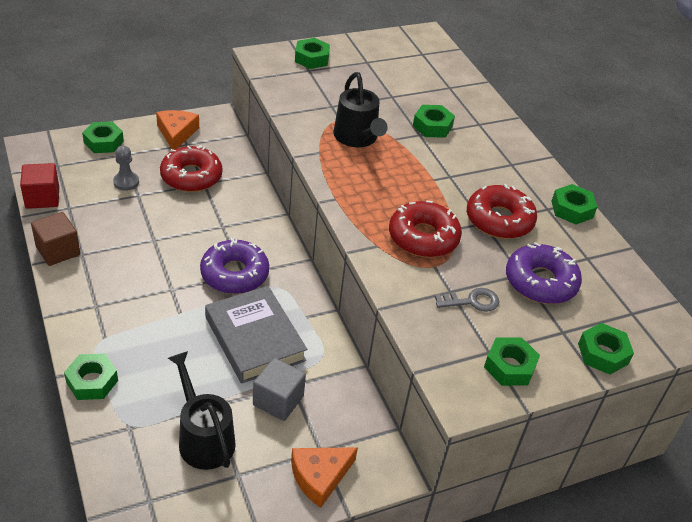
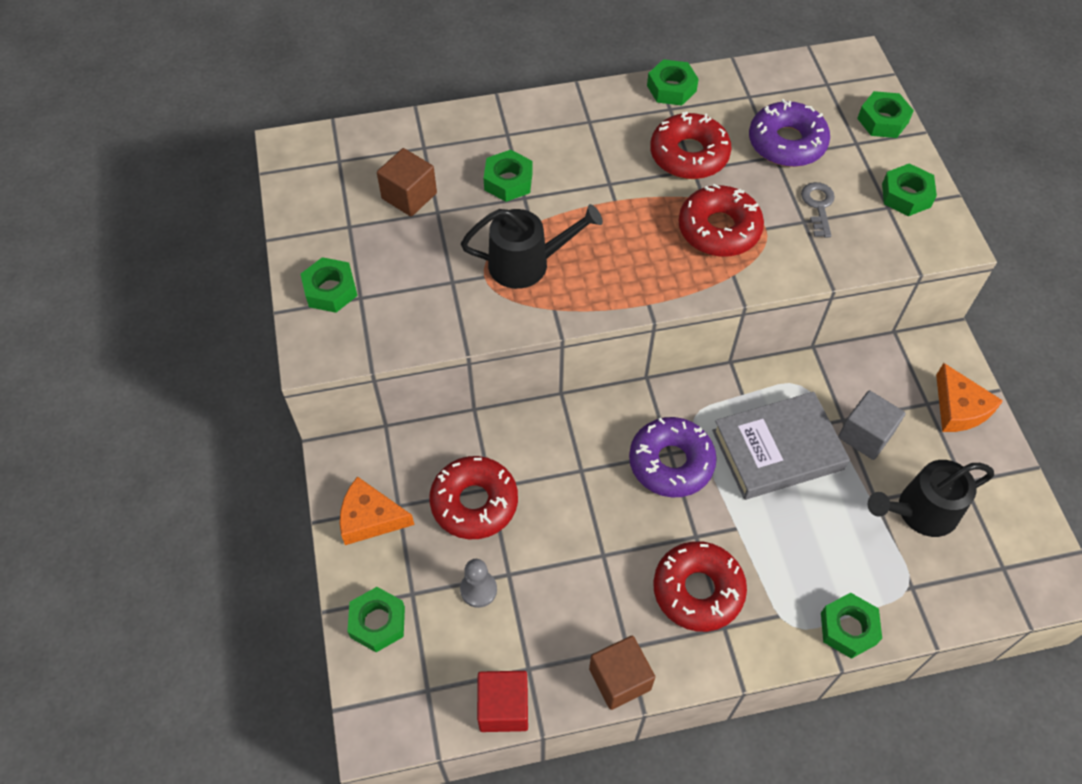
camera: 75 degrees left, 15 degrees up
none -> brown cube [377,148,437,216]
none -> red donut [653,541,747,632]

